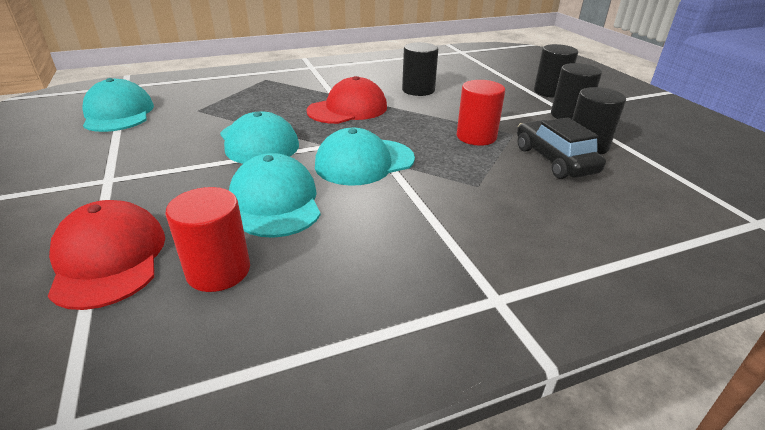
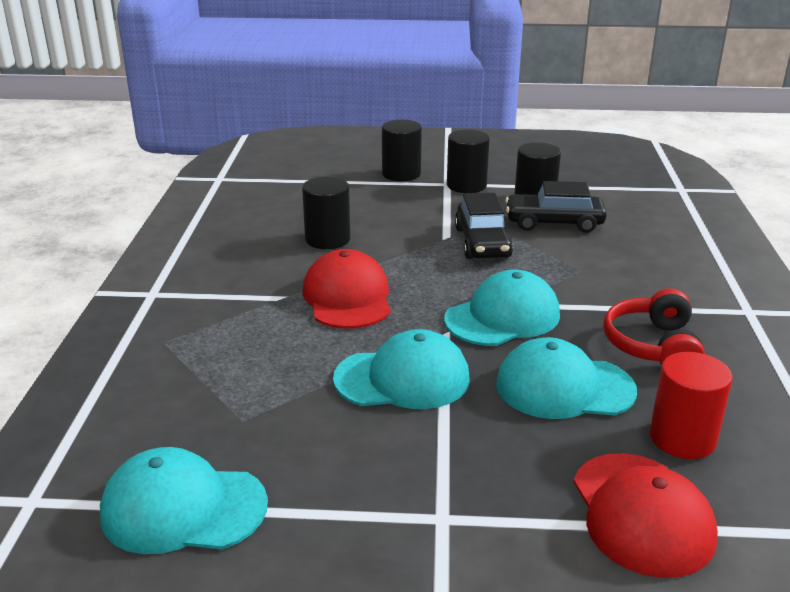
camera: 65 degrees left, 5 degrees down
red cap [48,200,165,310] -> red cap turned 105 degrees counterclockwise [573,453,718,578]
turquoise cap [315,128,415,186] -> turquoise cap turned 120 degrees counterclockwise [444,270,560,346]
red cylinder [457,80,505,146] -> black car [455,193,513,259]
none -> red headphones [603,288,705,365]

